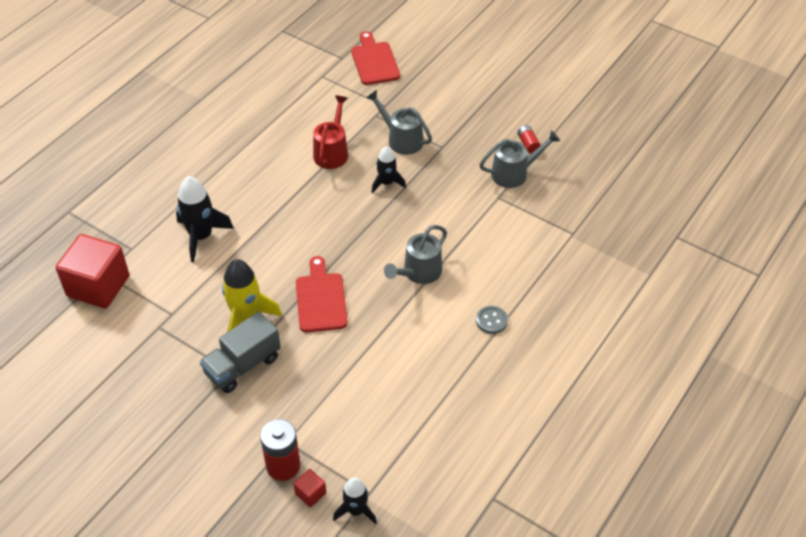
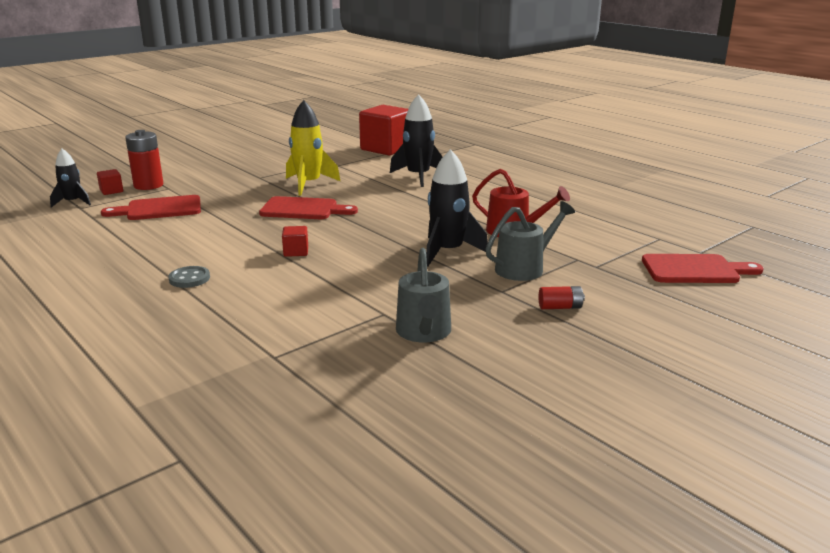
camera: 105 degrees right, 25 degrees down
grey truck [200,311,281,393] -> none
black rocket [372,146,406,193] -> black rocket [426,149,488,267], size x1.61
grey watering can [384,225,447,284] -> red cube [282,226,308,257]
red battery [518,125,541,153] -> red battery moved to [539,286,585,309]
none -> red cutting board [101,195,201,220]

